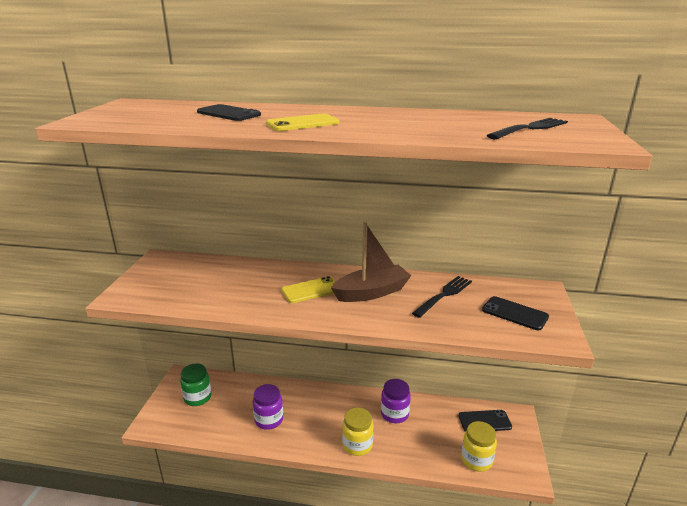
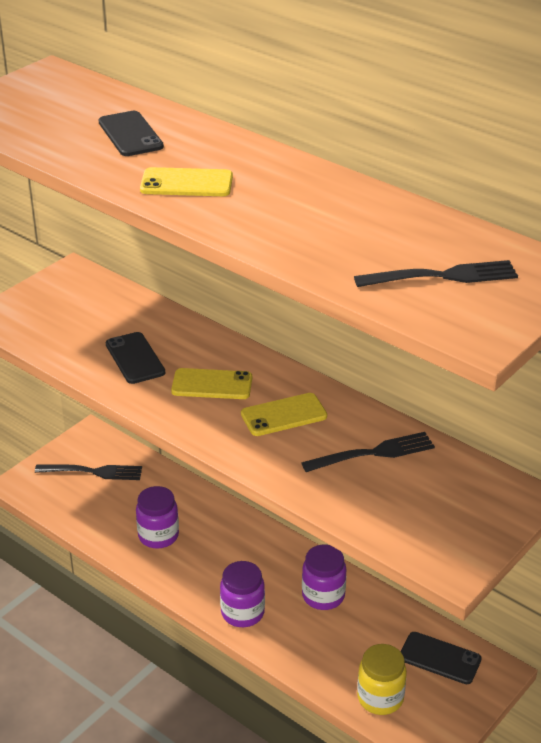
camera: 30 degrees right, 10 degrees up
green jar [180,363,212,406] -> black fork [35,464,142,480]
brown boat [331,222,411,302] -> yellow phone [241,393,327,436]
yellow jar [342,407,374,456] -> purple jar [220,561,265,627]
black phone [482,296,549,330] -> black phone moved to [106,332,165,384]

